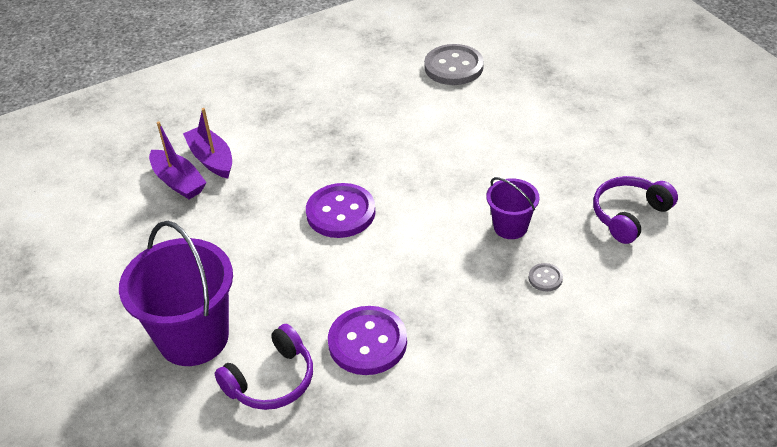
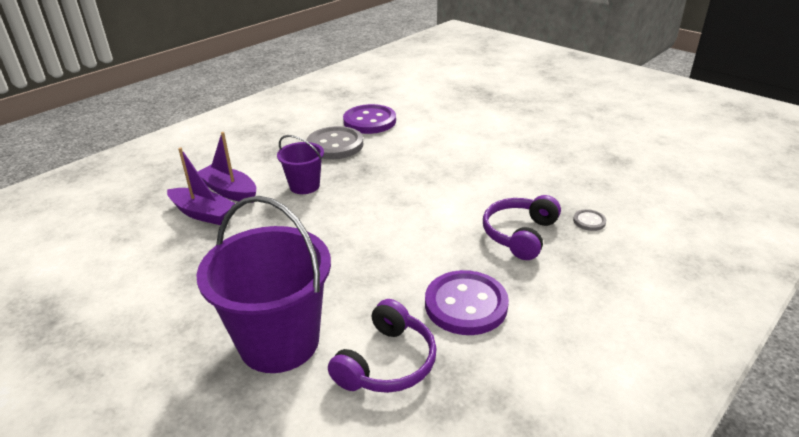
camera: 20 degrees left, 10 degrees down
purple button [306,183,375,238] -> purple button moved to [343,104,396,134]
grey button [424,44,484,85] -> grey button moved to [306,126,363,159]
purple bucket [487,177,539,239] -> purple bucket moved to [277,135,324,194]
purple headphones [593,176,678,244] -> purple headphones moved to [483,195,561,260]

